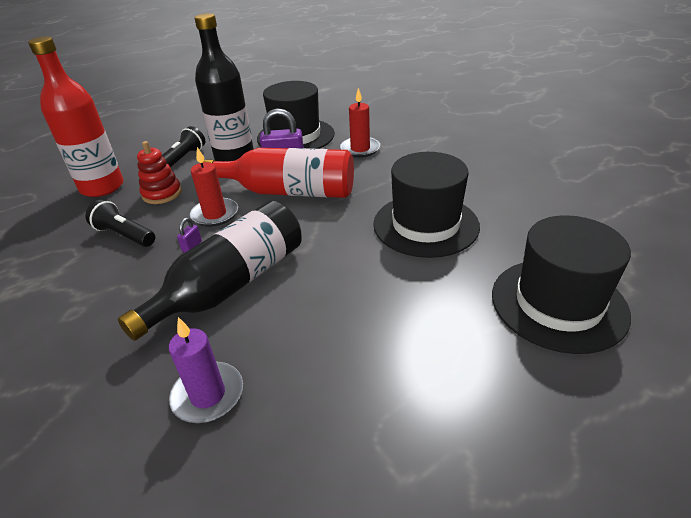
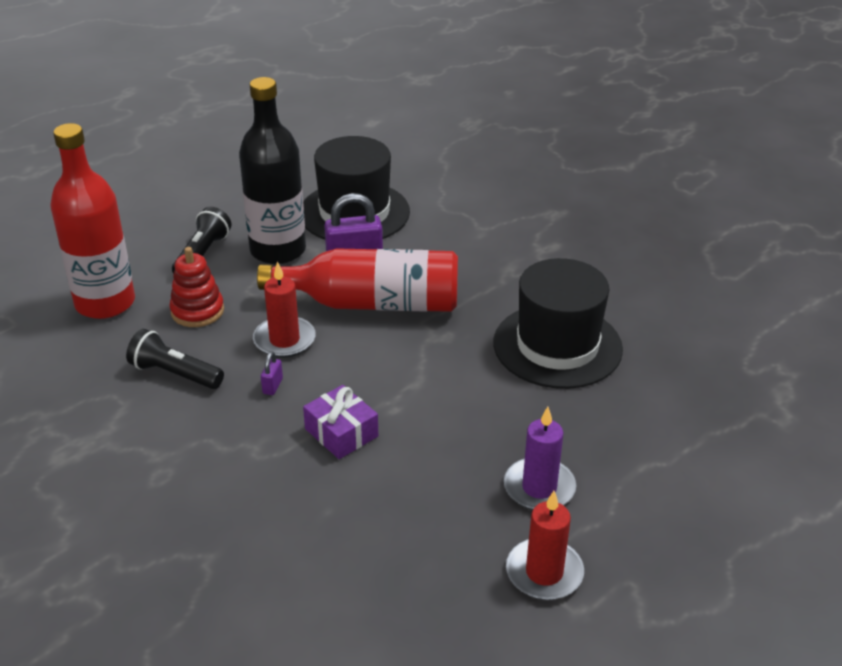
camera: 10 degrees left, 0 degrees up
black bottle [118,201,302,341] -> purple gift [303,385,378,459]
purple candle [169,317,243,423] -> purple candle moved to [504,407,576,510]
red candle [340,88,380,158] -> red candle moved to [506,491,584,600]
black hat [492,215,631,354] -> none

